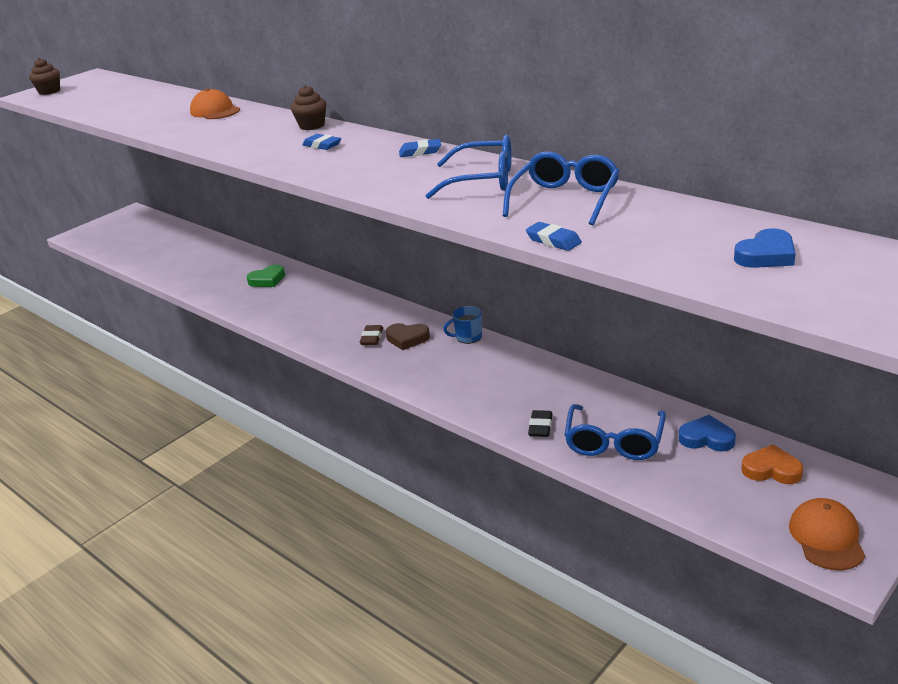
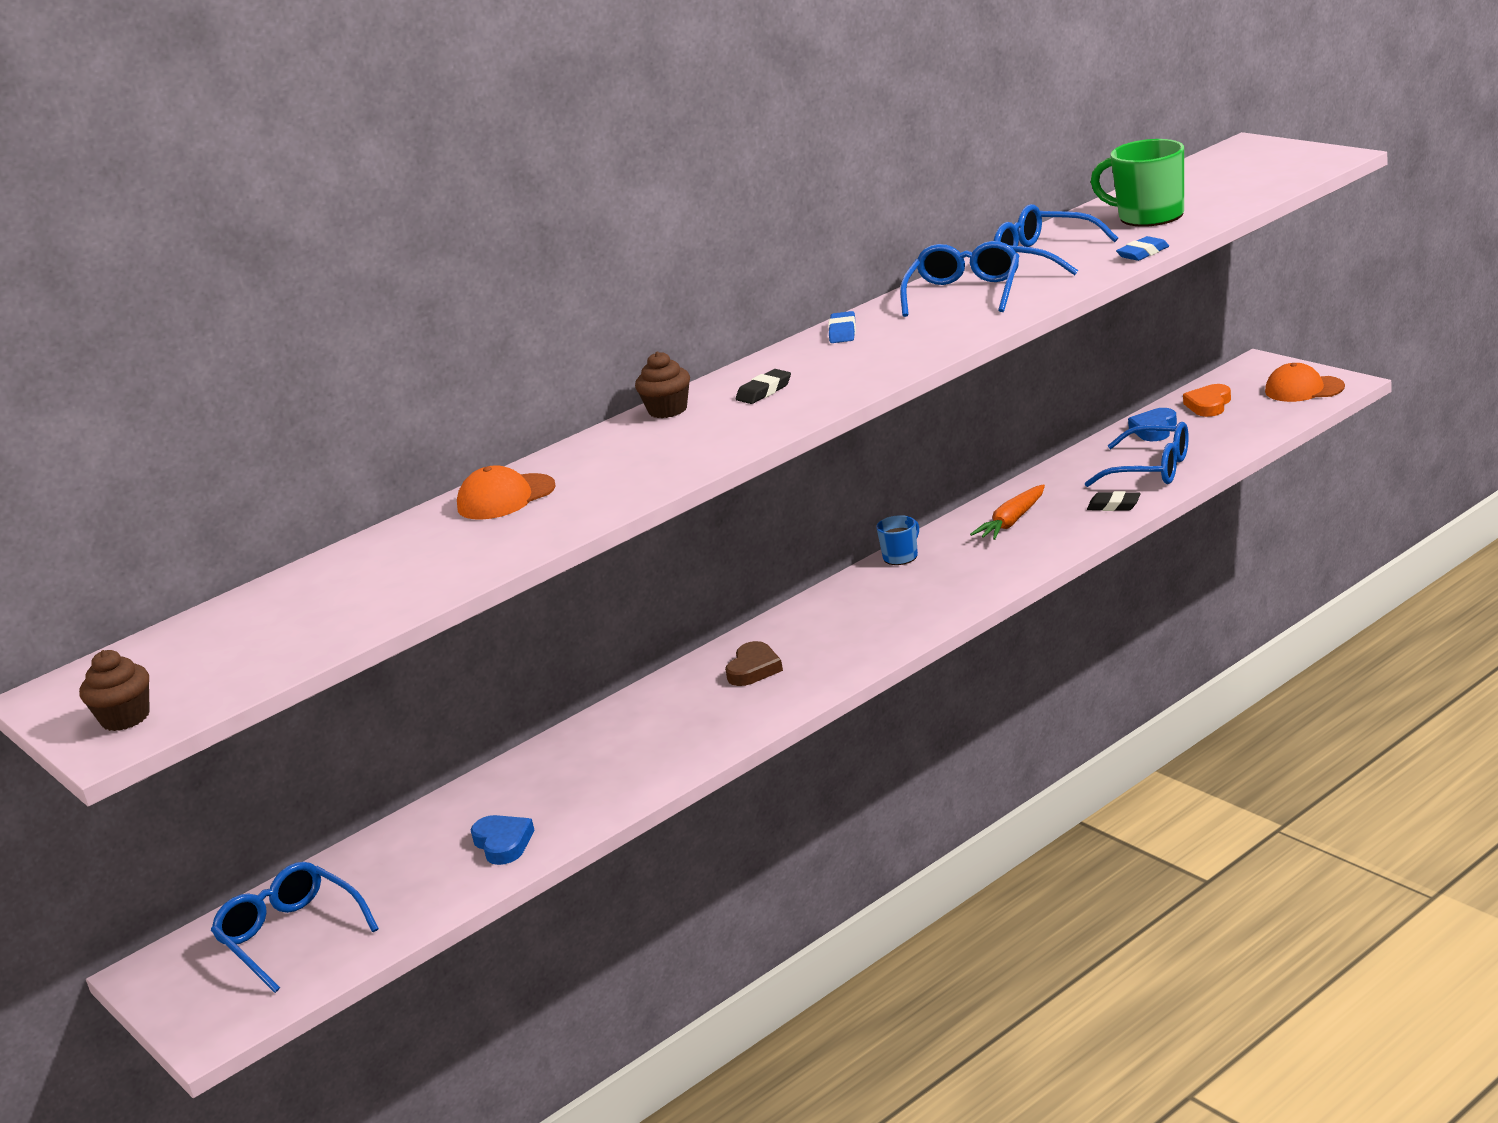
camera: 80 degrees left, 5 degrees down
green heart [247,265,285,287] -> none
blue eraser [302,134,341,150] -> black eraser [736,369,791,404]
brown eraser [360,325,383,345] -> none
brown heart [386,323,430,350] -> brown heart moved to [725,641,783,686]
blue mug [443,306,482,344] -> blue mug turned 135 degrees counterclockwise [876,515,919,565]
blue heart [734,228,796,268] -> blue heart moved to [471,815,535,865]
none -> blue glasses [211,862,379,993]
none -> orange carrot [970,484,1045,540]
none -> green mug [1091,139,1184,227]

